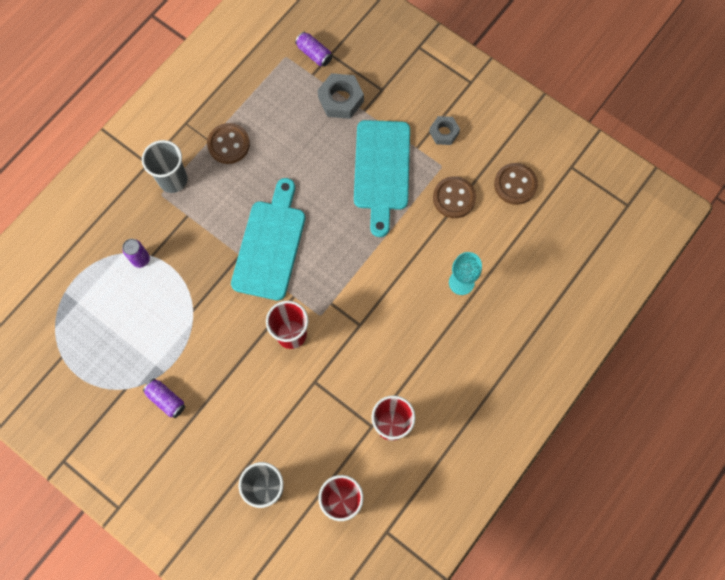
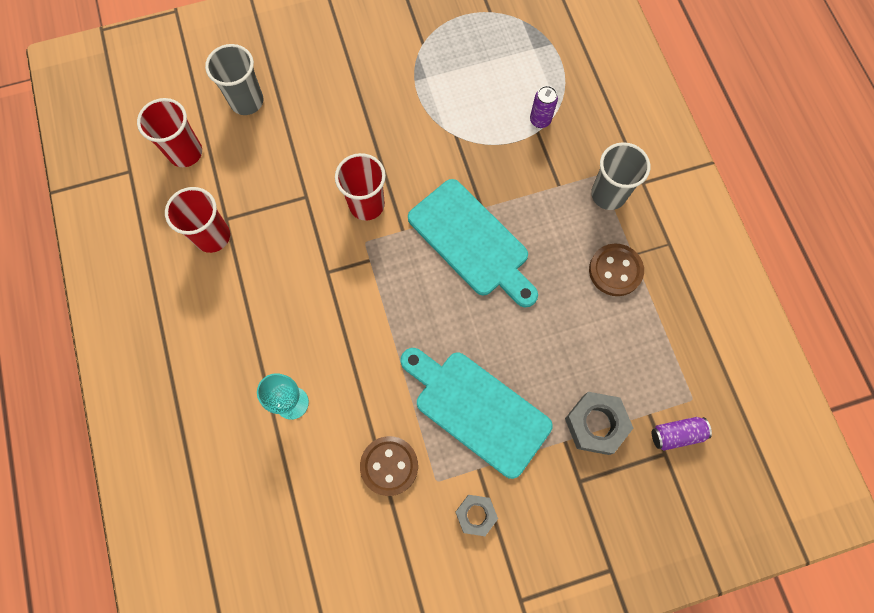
camera: 125 degrees right, 0 degrees up
purple can [143,379,185,418] -> none
brown button [494,163,538,205] -> none

